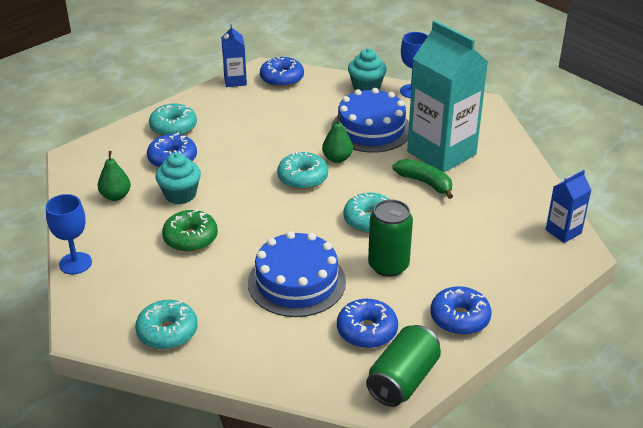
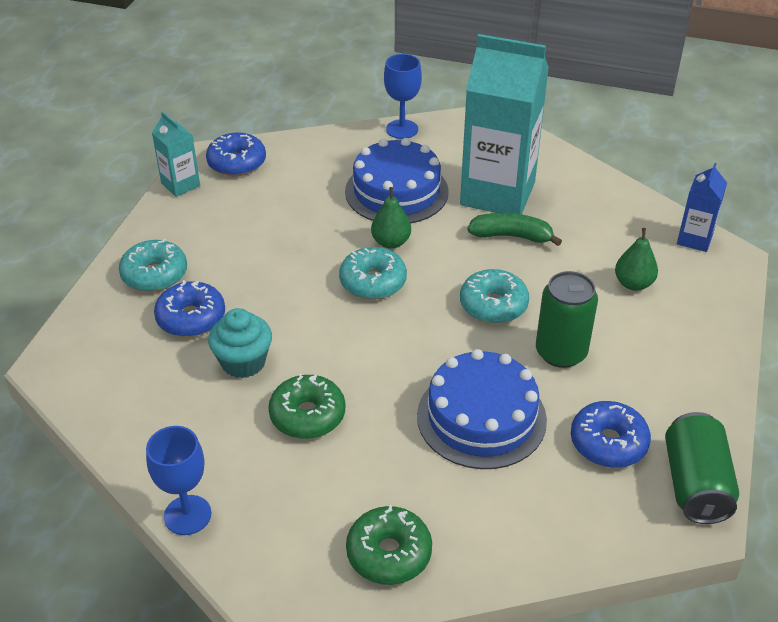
camera: 30 degrees left, 5 degrees up
green pear [98,151,131,201] -> green pear moved to [615,228,658,291]
turquoise donut [135,300,198,349] -> green donut [346,505,432,585]
blue carton [221,24,247,87] -> turquoise carton [152,111,200,197]
turquoise cupcake [348,49,387,91] -> none
blue donut [430,286,492,335] -> none

